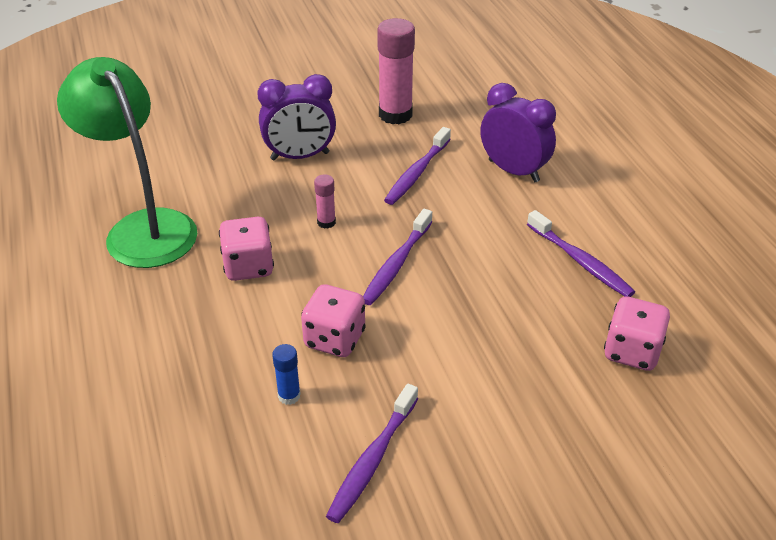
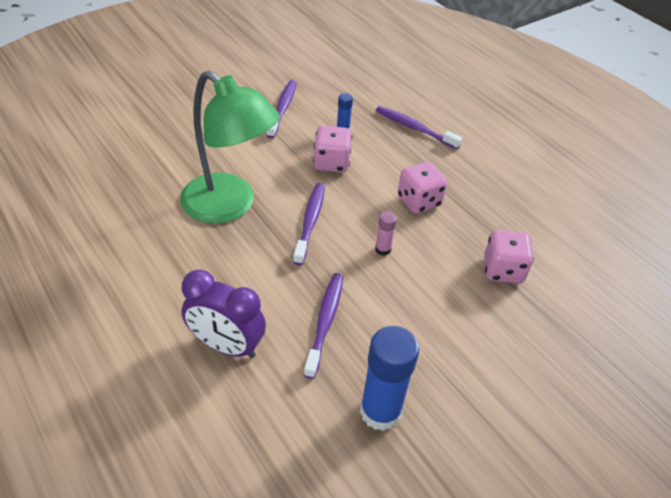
camera: 160 degrees right, 5 degrees up
green lamp [57,57,198,268] -> green lamp moved to [180,71,280,224]
purple clock [257,74,336,160] -> none
pink glue stick [377,18,415,124] -> blue glue stick [360,326,419,431]
purple toothbrush [527,210,635,297] -> purple toothbrush moved to [376,106,462,149]
pink dice [604,296,670,371] -> pink dice moved to [484,230,534,283]

